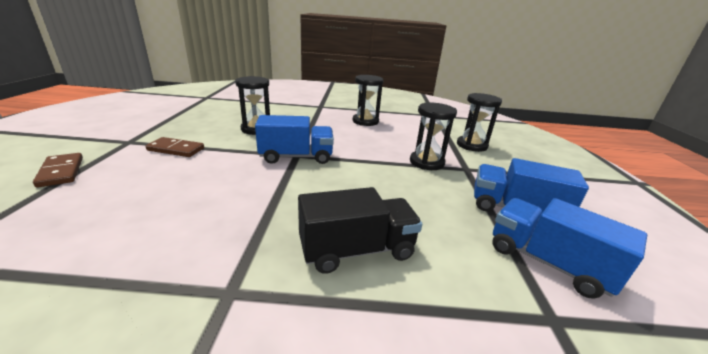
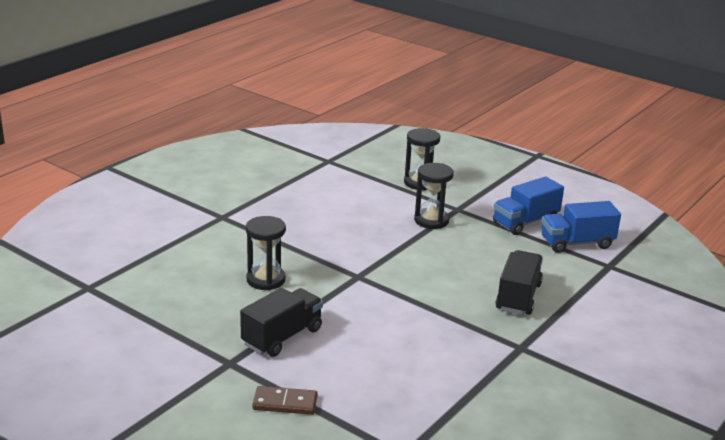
camera: 55 degrees left, 0 degrees up
brown domino [146,137,204,157] -> black truck [240,288,323,357]
blue truck [255,115,334,164] -> none
black hourglass [353,75,383,126] -> none

